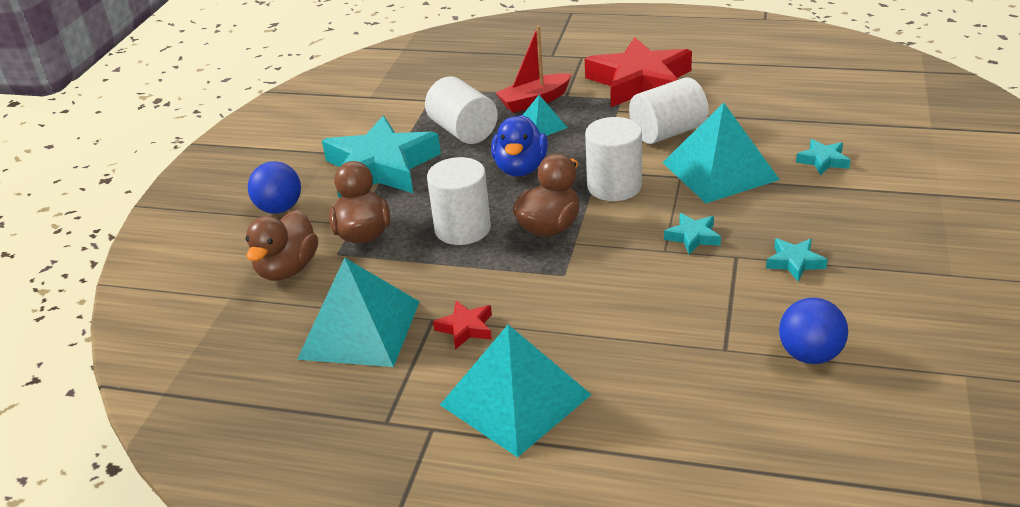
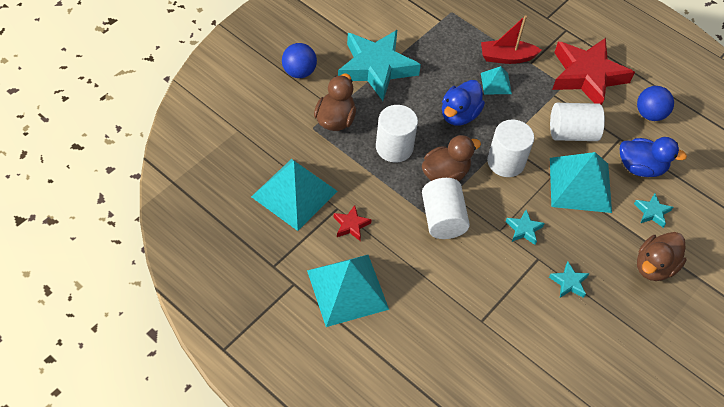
camera: 20 degrees right, 20 degrees up
brown duck [246,210,318,281] -> brown duck moved to [637,232,687,281]
white cylinder [425,76,498,144] -> white cylinder moved to [422,178,470,239]
blue ball [779,298,848,364] -> blue ball moved to [637,86,674,121]
none -> blue duck [620,137,687,177]

